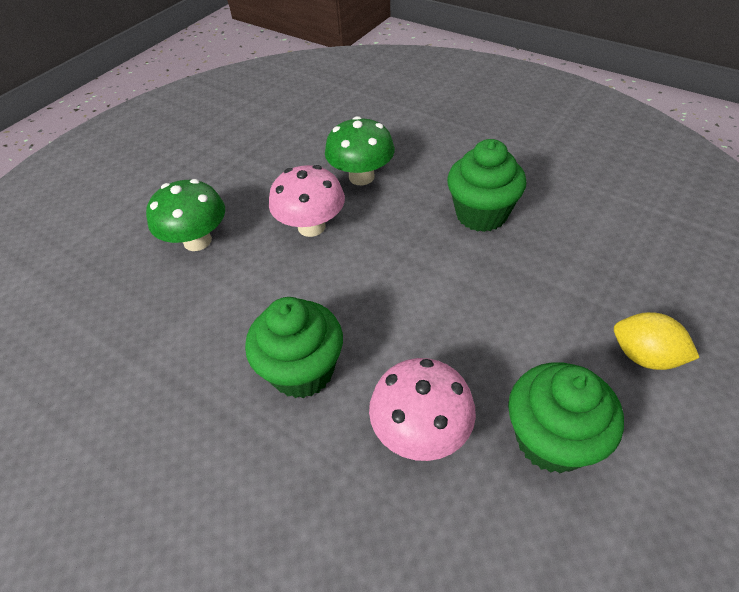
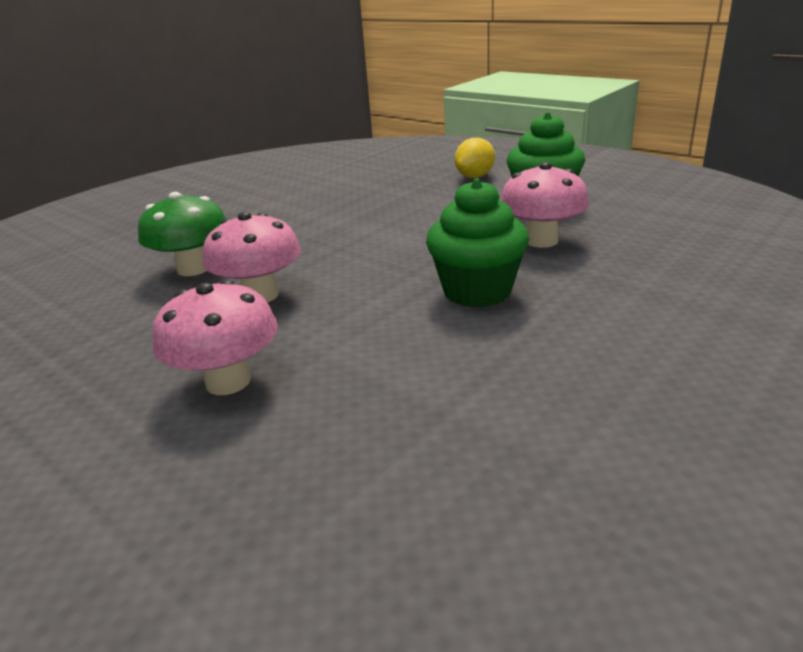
camera: 85 degrees left, 20 degrees down
green mushroom [146,179,225,251] -> pink mushroom [153,280,278,395]
green cupcake [447,139,526,232] -> none

